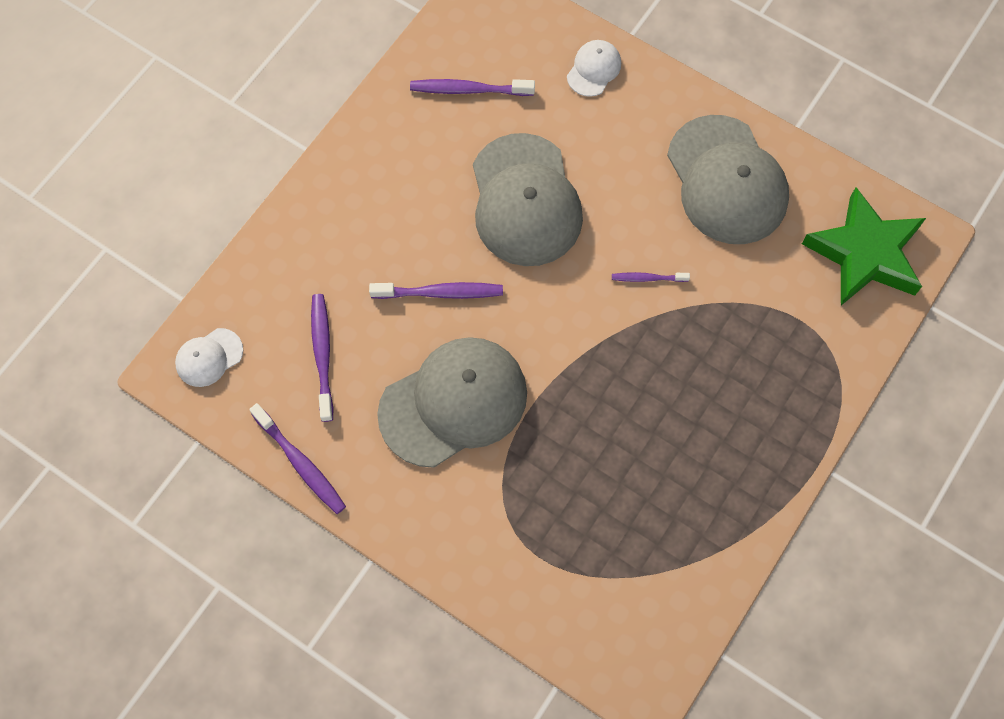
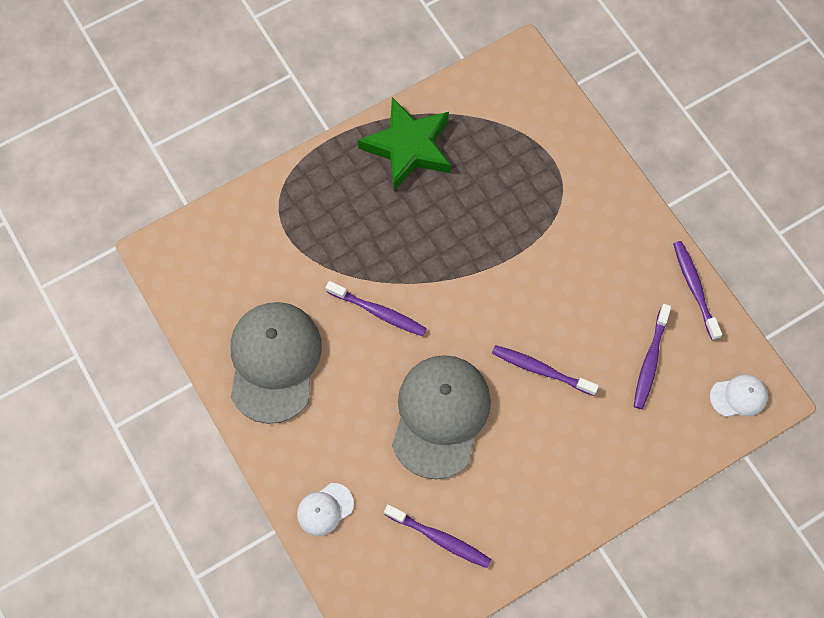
camera: 155 degrees left, 0 degrees up
grey cap [377,337,527,468] -> none
purple toothbrush [612,272,690,282] -> purple toothbrush [326,281,427,336], size x1.71
green star [802,187,926,305] -> green star moved to [358,97,451,191]

